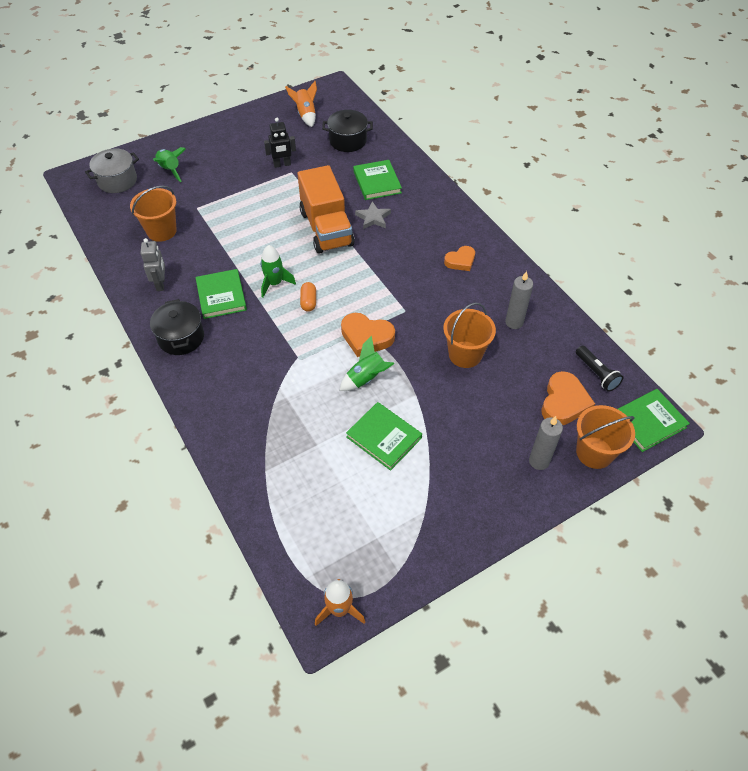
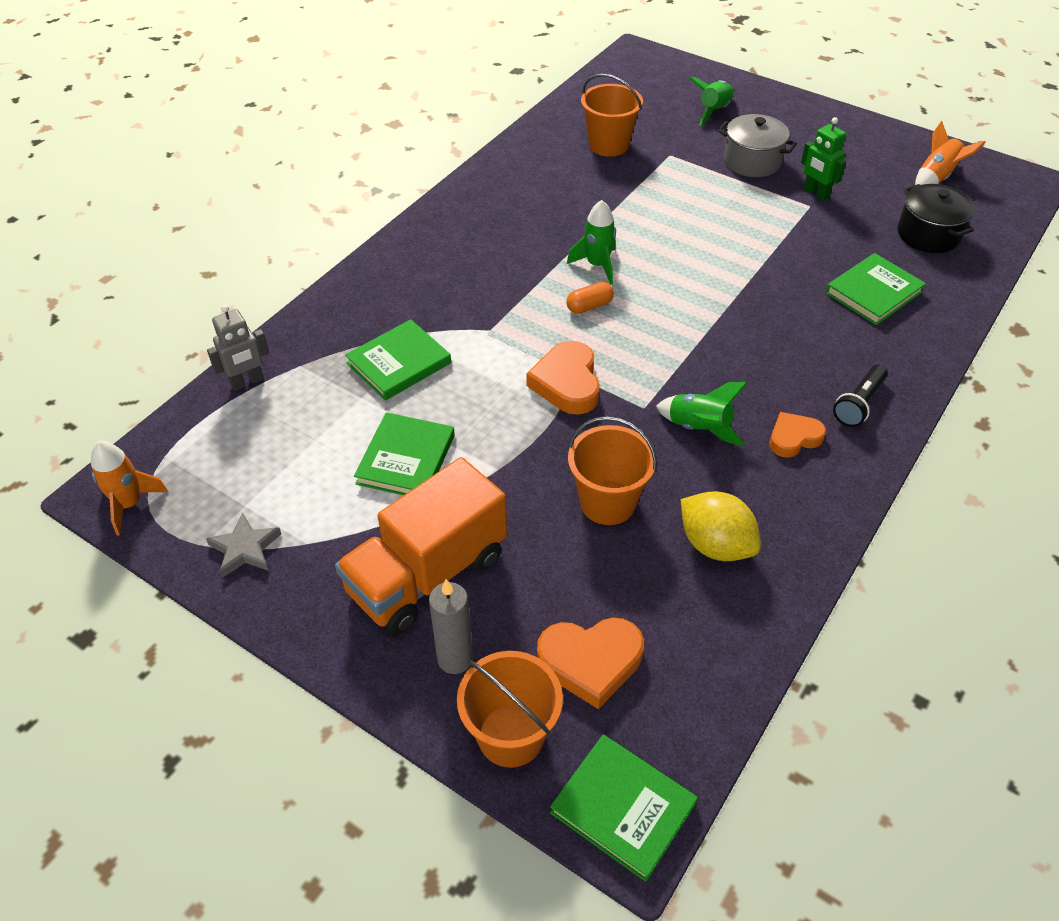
camera: 65 degrees right, 5 degrees down
grey pot [85,148,139,193] -> grey pot moved to [718,114,797,177]
grey robot [140,238,165,291] -> grey robot moved to [207,305,269,391]
black pot [150,299,204,355] -> none
green book [195,269,247,319] -> green book moved to [345,319,451,401]
black robot [264,118,296,168] -> green robot [801,117,846,201]
orange truck [298,165,355,254] -> orange truck moved to [335,457,507,635]
green rocket [340,335,394,391] -> green rocket moved to [656,382,747,446]
grey star [355,201,391,229] -> grey star moved to [206,512,281,578]
orange heart [444,246,475,271] -> orange heart turned 120 degrees clockwise [770,412,826,458]
grey candle [505,271,533,329] -> yellow lemon [681,491,761,561]
black flashlight [576,346,623,392] -> black flashlight moved to [833,365,888,427]

